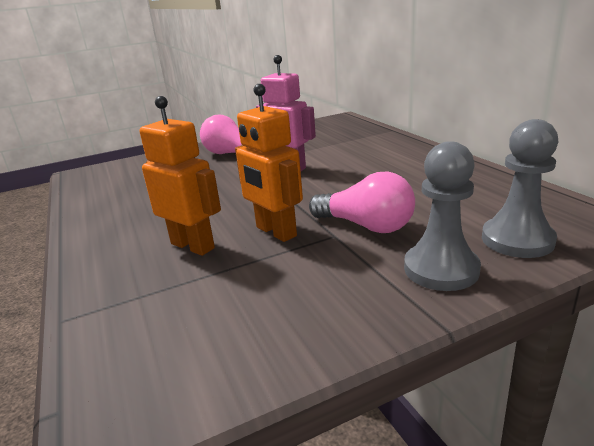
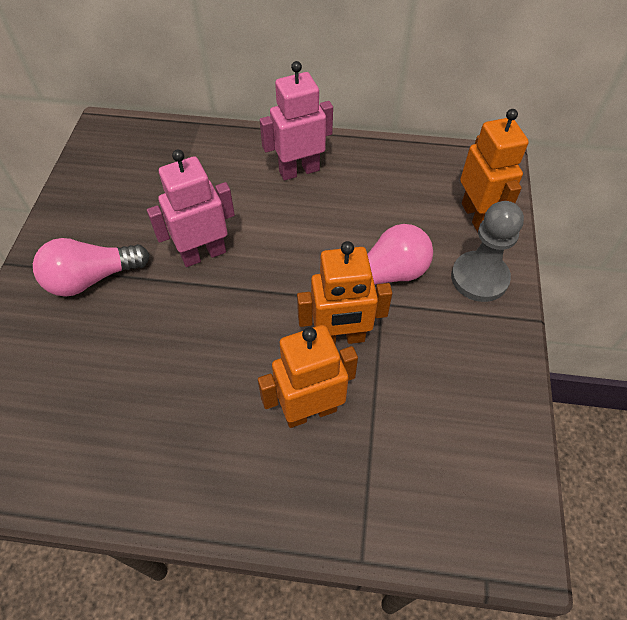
camera: 60 degrees left, 30 degrees up
grey pawn [482,119,559,258] -> orange robot [460,109,529,232]
none -> pink robot [260,61,333,181]

